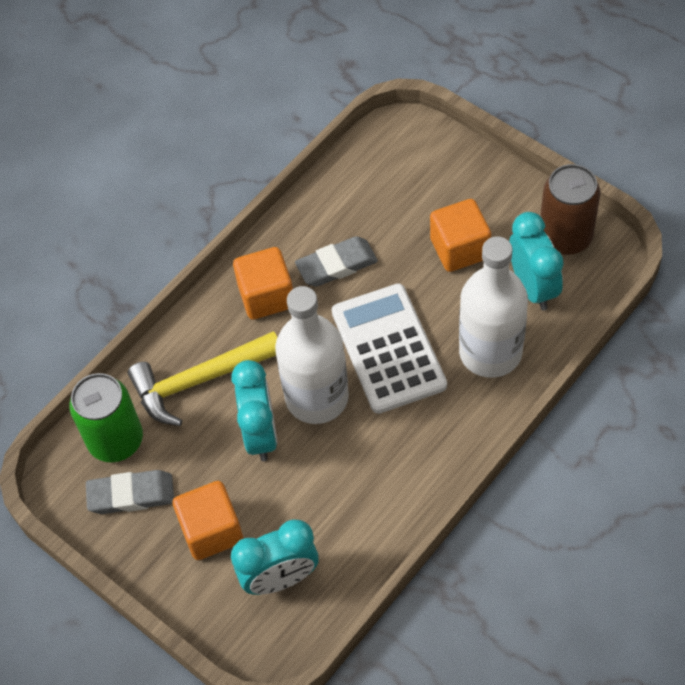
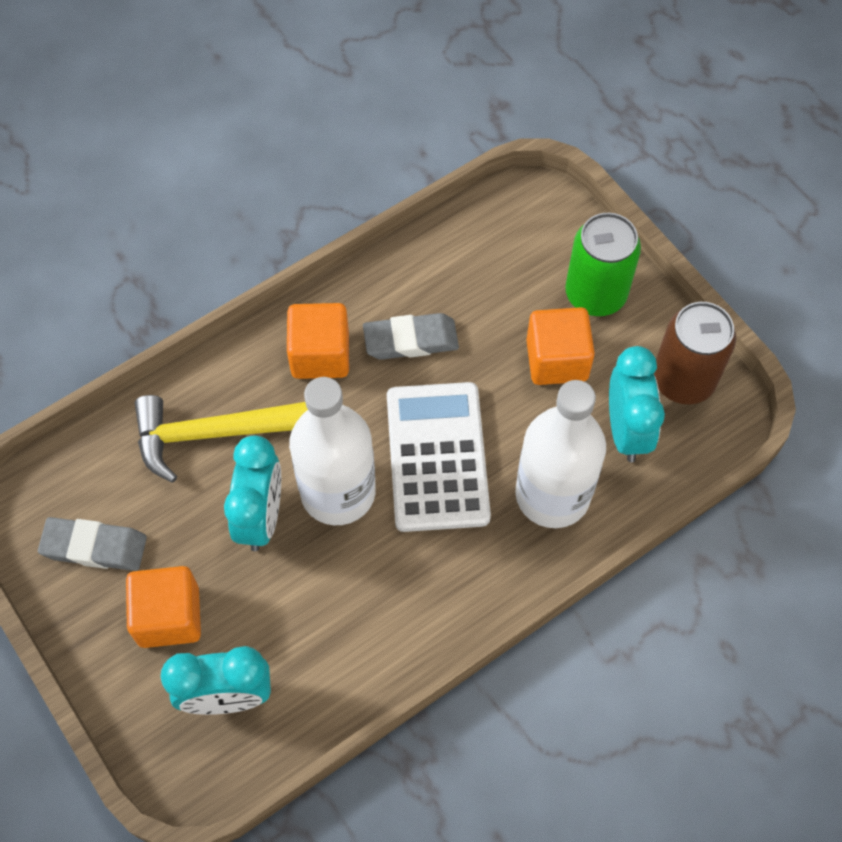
camera: 10 degrees right, 5 degrees up
green can [69,373,143,462] -> green can moved to [565,213,641,316]

